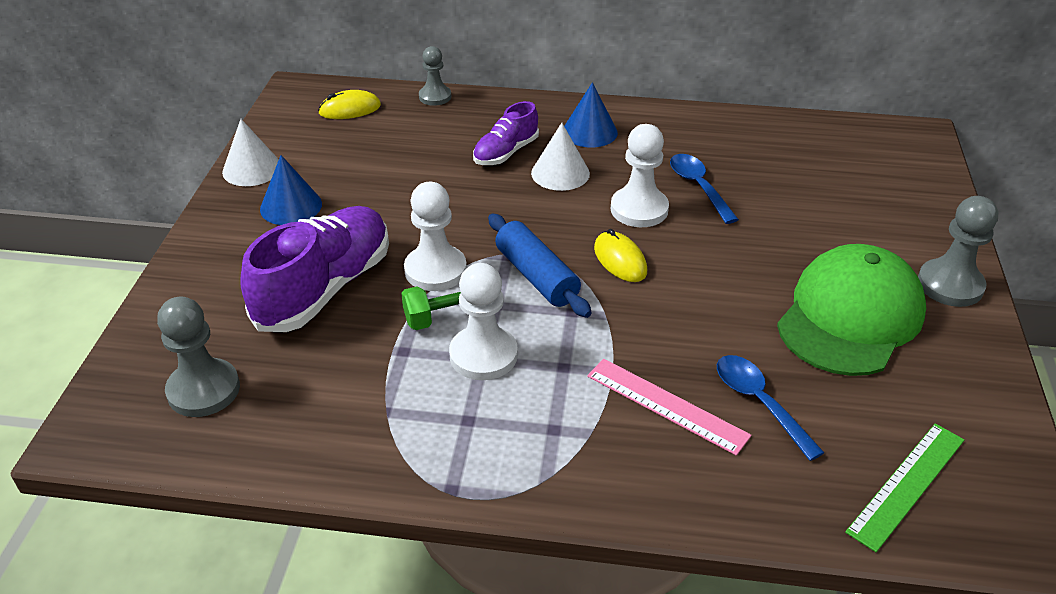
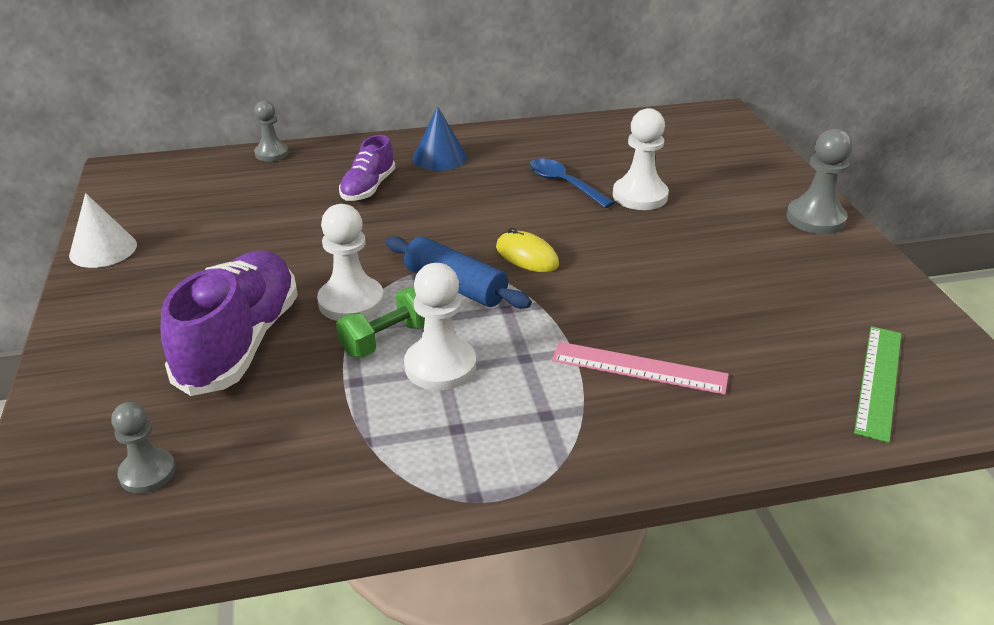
camera: 20 degrees left, 5 degrees down
grey pawn [157,297,240,417] -> grey pawn [111,402,176,493], size x0.65
blue cone [260,155,322,225] -> none
yellow mouse [318,90,381,119] -> none
white cone [531,123,590,191] -> none
white pawn [611,124,669,227] -> white pawn moved to [613,108,669,210]
blue spoon [717,355,824,461] -> none
green cap [777,244,926,376] -> none

